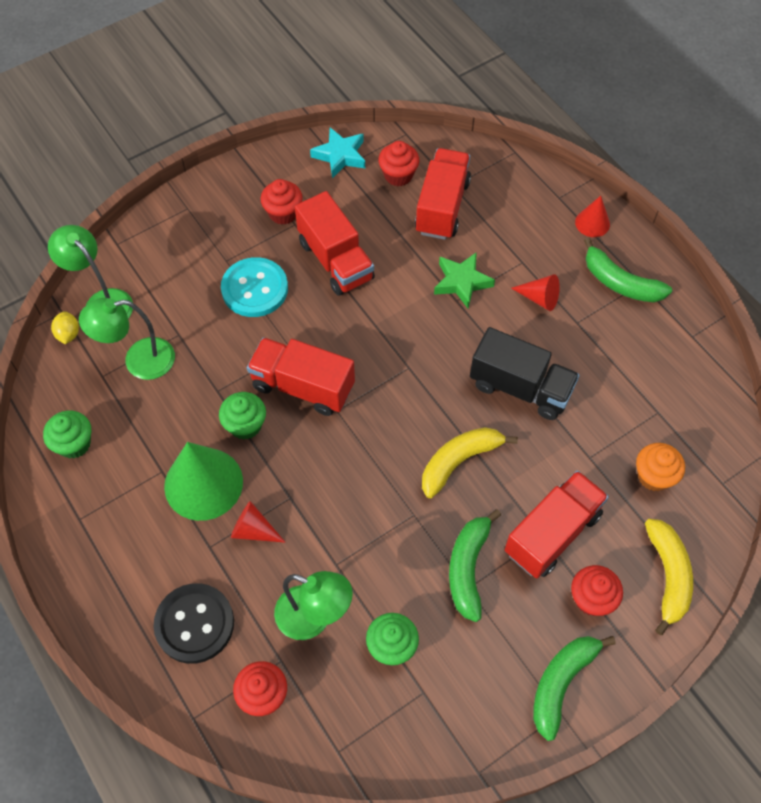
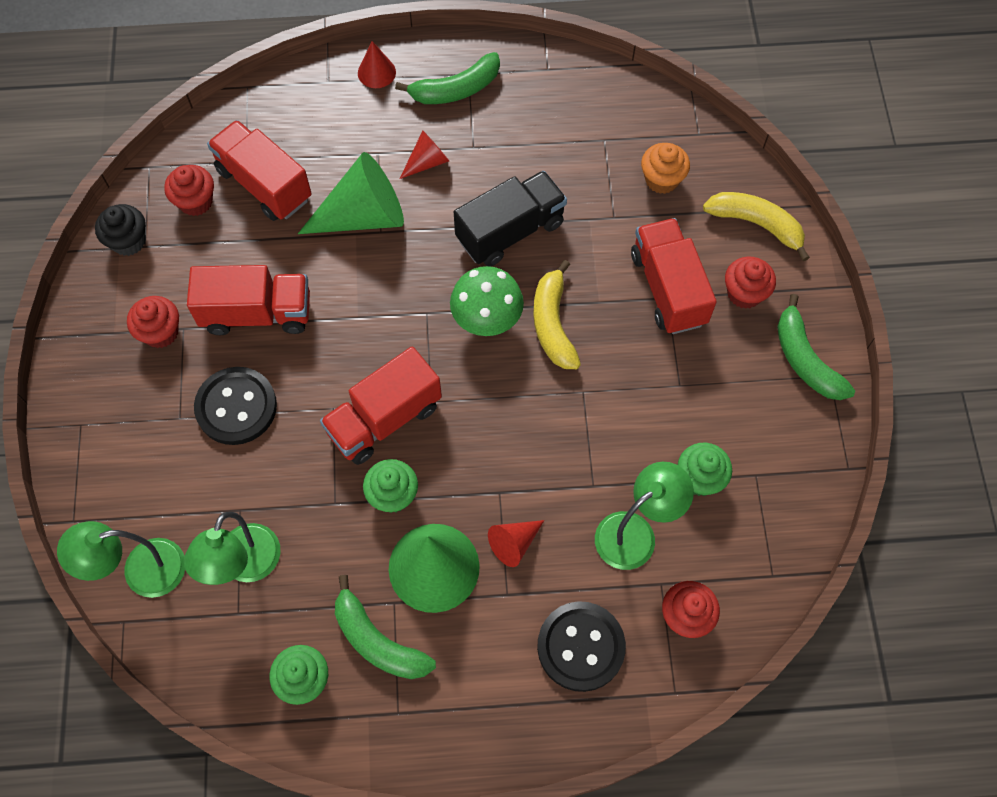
camera: 60 degrees left, 5 degrees up
yellow lemon [51,311,79,344] -> none
turquoise button [221,257,288,317] -> black button [194,367,277,445]
turquoise star [310,127,365,178] -> black cupcake [95,204,146,256]
green star [434,252,495,308] -> green cone [298,152,404,234]
green banana [449,509,501,622] -> green banana moved to [335,575,436,679]
none -> green mushroom [450,266,524,336]

